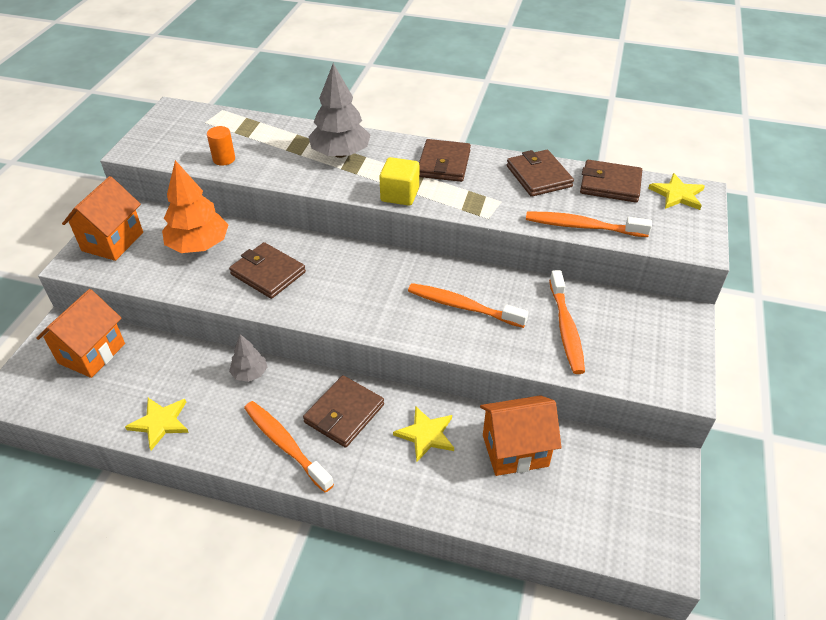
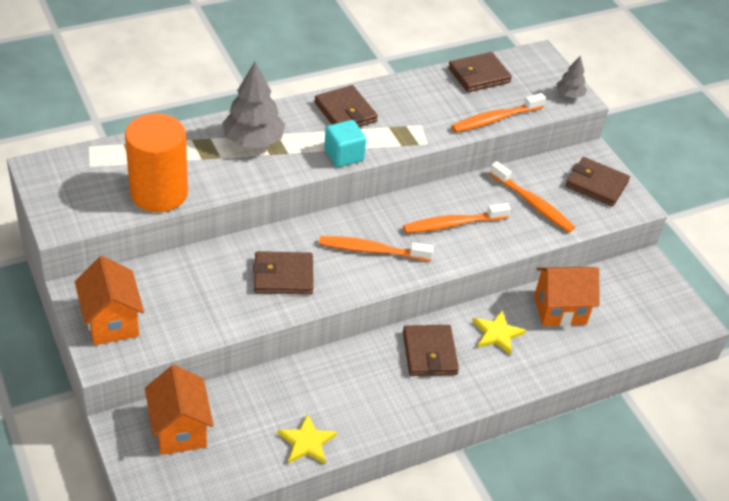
camera: 45 degrees left, 0 degrees up
orange tree [162,160,228,253] -> none
orange cylinder [207,126,235,166] -> orange cylinder [125,113,188,212], size x2.39
grey tree [229,334,267,382] -> grey tree moved to [556,56,587,98]
orange toothbrush [244,401,334,493] -> orange toothbrush moved to [319,236,434,261]
yellow cube [379,157,419,206] -> turquoise cube [324,120,366,167]
orange house [480,395,562,476] -> orange house turned 45 degrees clockwise [534,267,599,326]
brown wallet [507,150,574,197] -> brown wallet moved to [566,157,630,206]
yellow star [648,173,705,210] -> none

